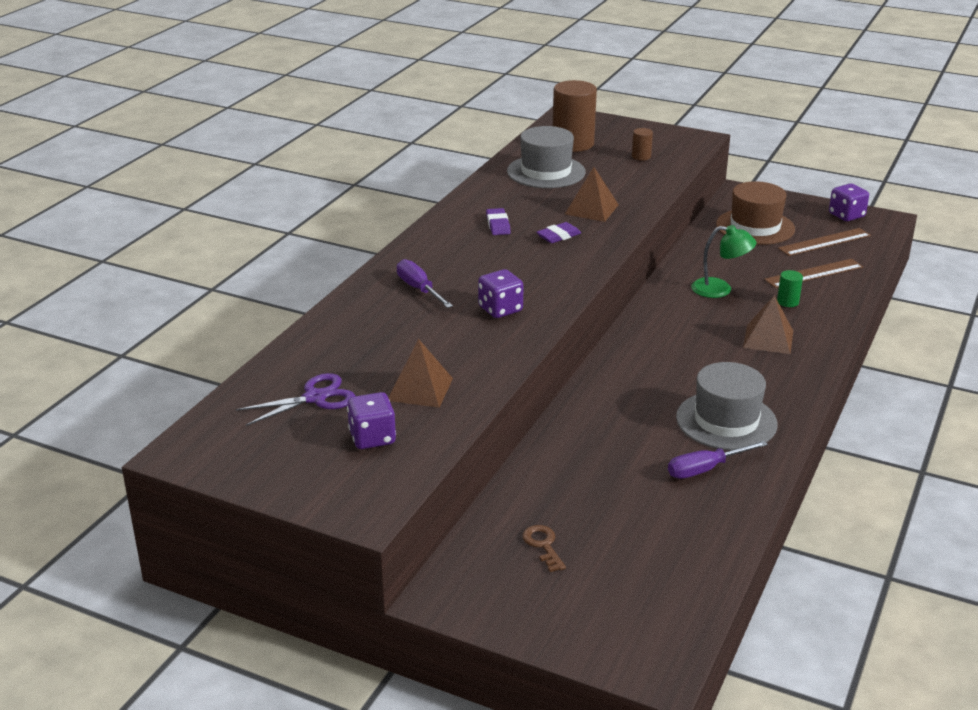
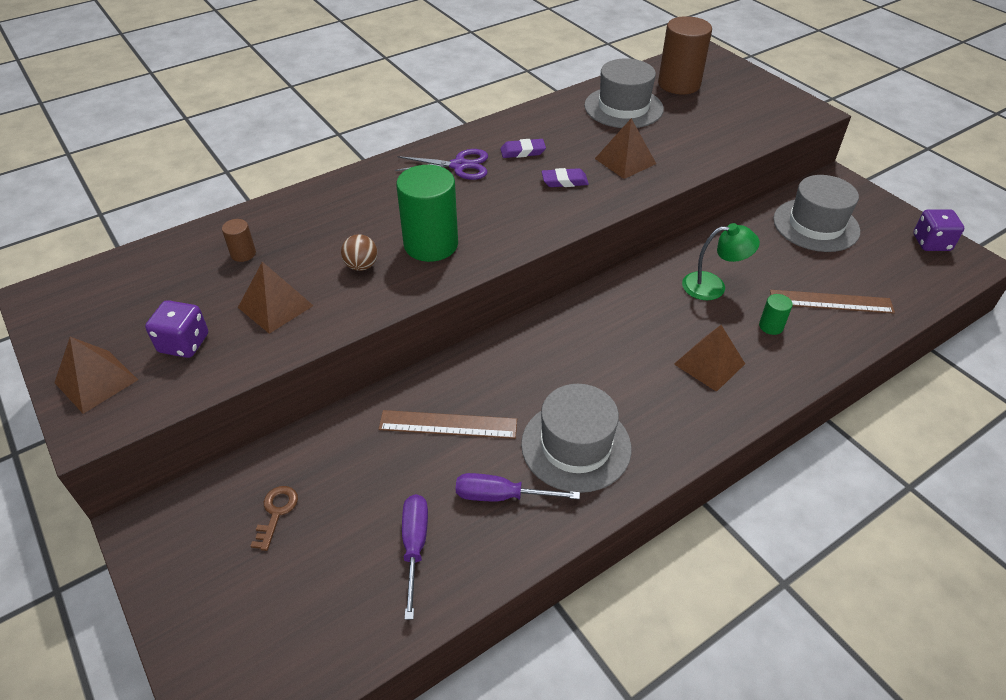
camera: 30 degrees right, 15 degrees up
purple scissors [236,373,355,426] -> purple scissors moved to [395,149,488,180]
purple screwdriver [397,259,453,308] -> purple screwdriver moved to [402,494,428,620]
purple dice [478,269,524,318] -> green cylinder [396,165,458,262]
purple eraser [486,208,511,235] -> purple eraser turned 60 degrees clockwise [501,139,546,158]
brown cylinder [632,128,653,160] -> brown cylinder moved to [222,219,256,262]
green lamp [691,225,757,298] -> green lamp turned 45 degrees counterclockwise [682,223,760,300]
brown hat [716,181,795,245] -> grey hat [773,175,860,252]
brown ruler [778,228,871,256] -> brown ruler moved to [379,410,517,439]
none -> brown pyramid [54,337,138,414]
none -> brown ball [341,234,377,271]

